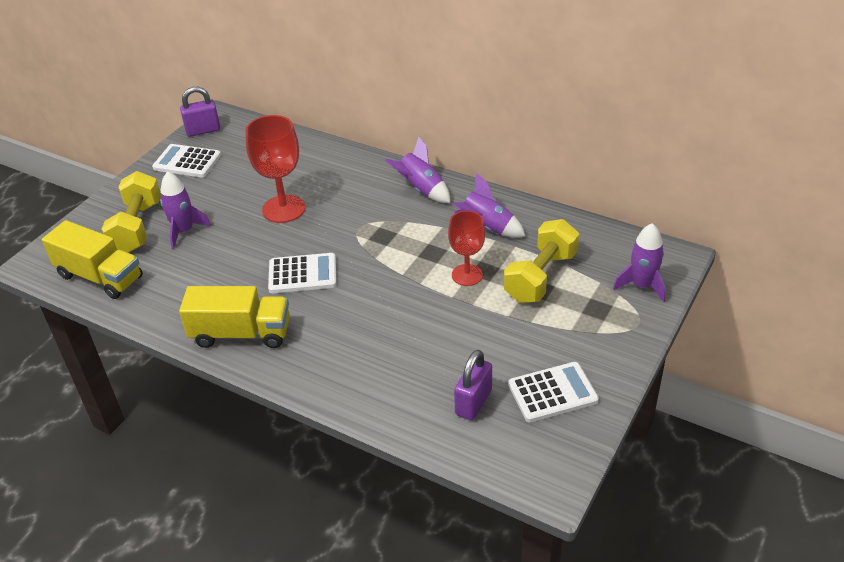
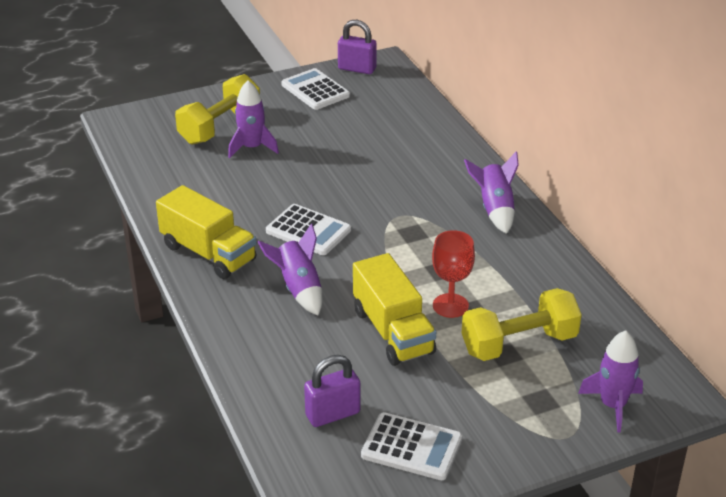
camera: 35 degrees right, 5 degrees down
yellow truck [42,220,143,299] -> yellow truck moved to [353,253,436,366]
red goblet [245,115,305,223] -> none
purple rocket [453,173,525,238] -> purple rocket moved to [257,223,322,315]

